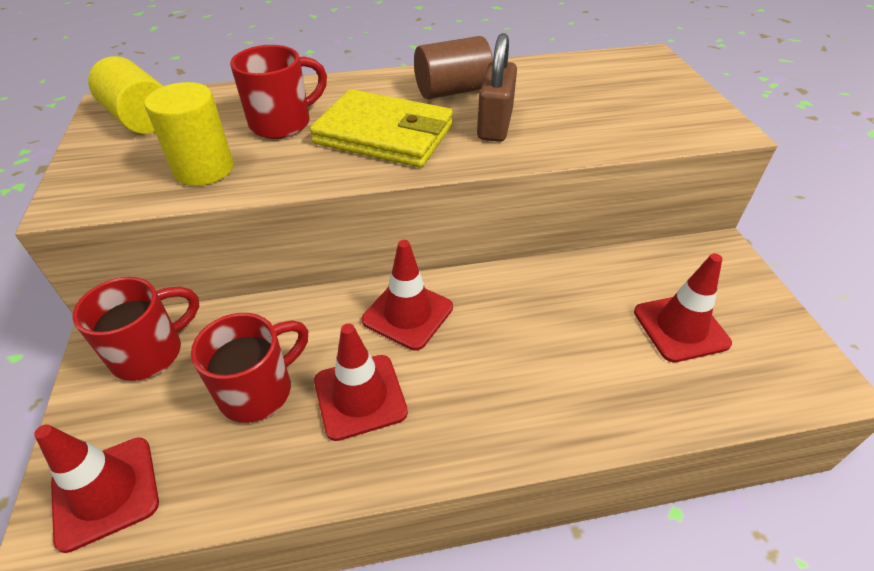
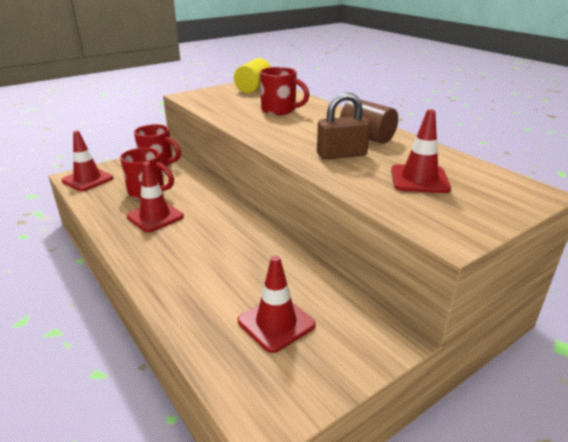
camera: 65 degrees right, 15 degrees down
yellow cylinder [144,82,233,186] -> none
yellow wallet [310,89,453,168] -> none
red traffic cone [362,240,453,351] -> red traffic cone moved to [391,109,451,193]

